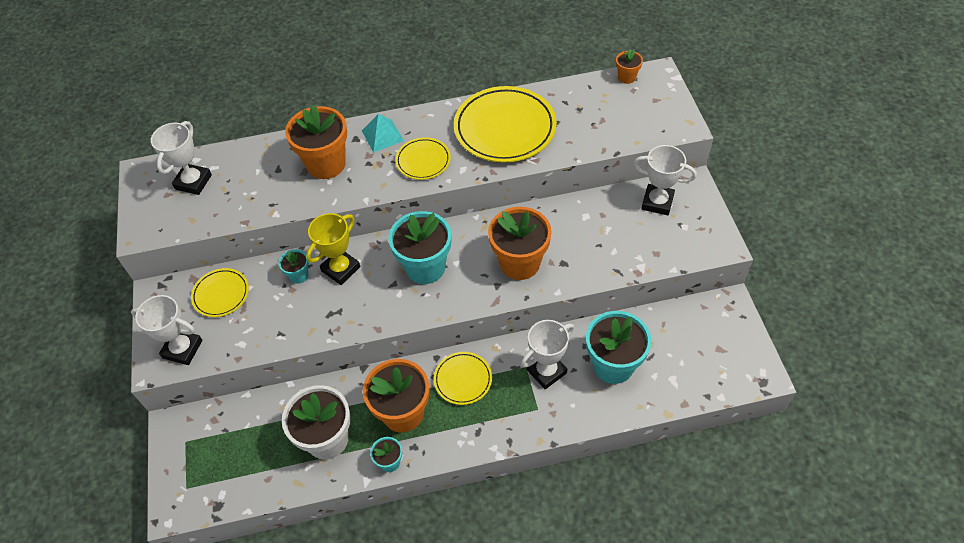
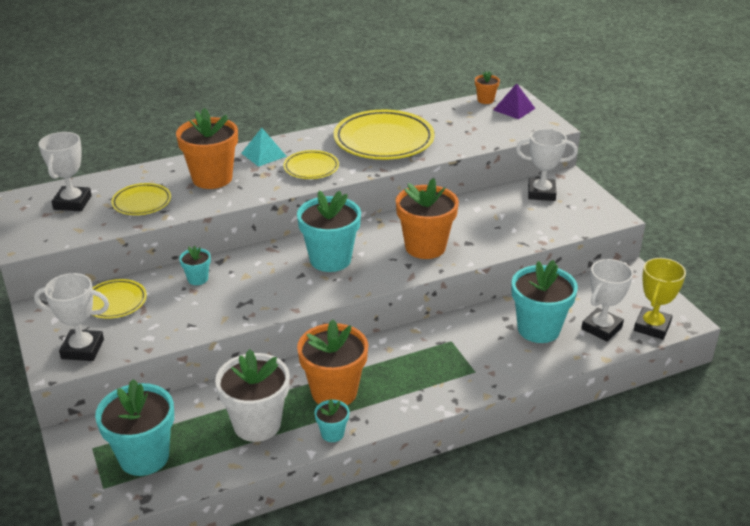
camera: 15 degrees left, 20 degrees down
yellow trophy [306,213,360,285] -> yellow trophy moved to [634,258,686,340]
yellow plate [434,352,492,405] -> yellow plate moved to [111,183,171,215]
white trophy [521,320,574,389] -> white trophy moved to [581,259,633,342]
none -> turquoise flower pot [95,379,174,476]
none -> purple pyramid [493,83,536,119]

